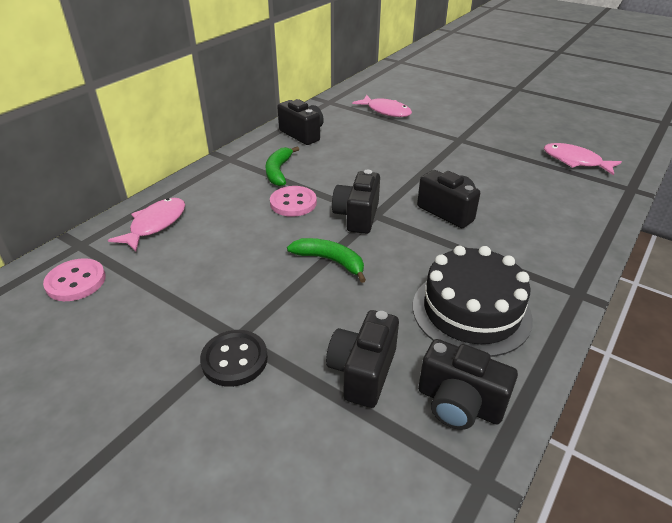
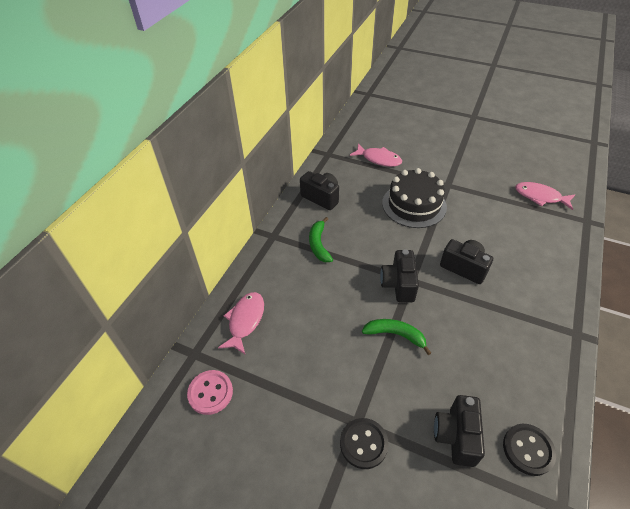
camera: 10 degrees left, 10 degrees up
pink button [270,186,317,217] -> none
black cake [413,246,533,357] -> black cake moved to [382,168,447,228]
black camera [418,339,518,430] -> black button [503,424,556,476]

